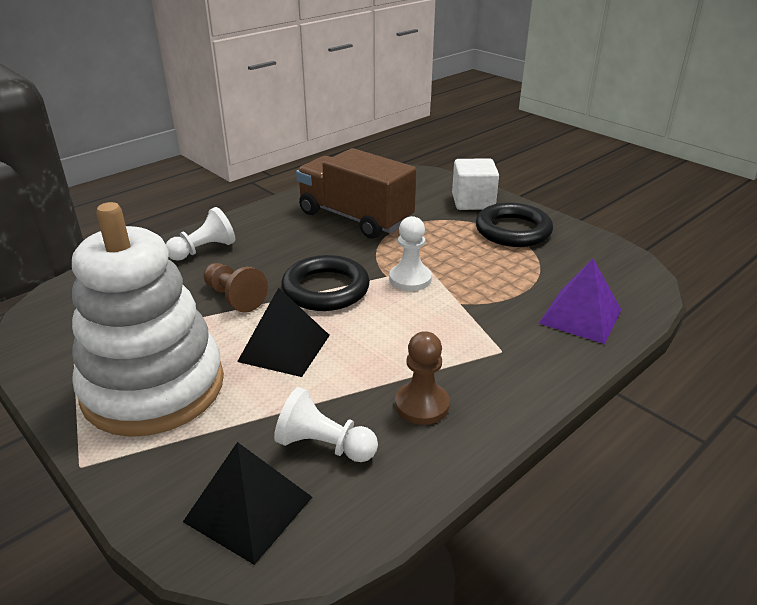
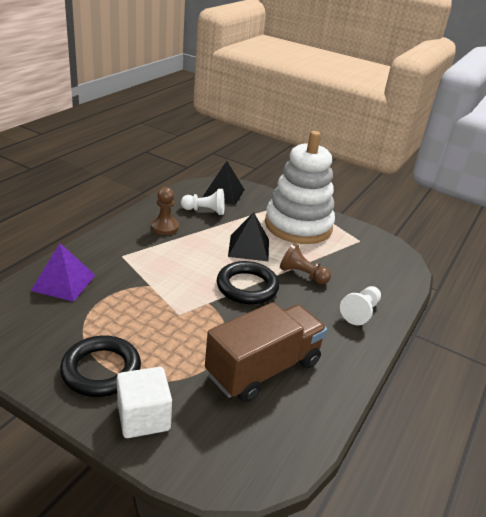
camera: 160 degrees right, 0 degrees up
brown truck [296,148,416,239] -> brown truck turned 60 degrees counterclockwise [205,302,327,402]
white pawn [389,216,432,291] -> none

